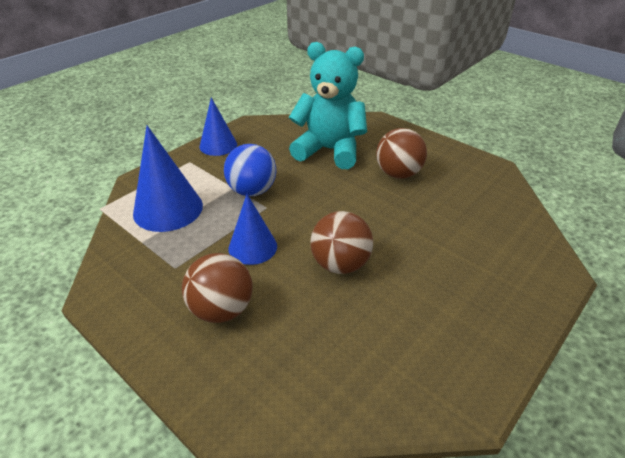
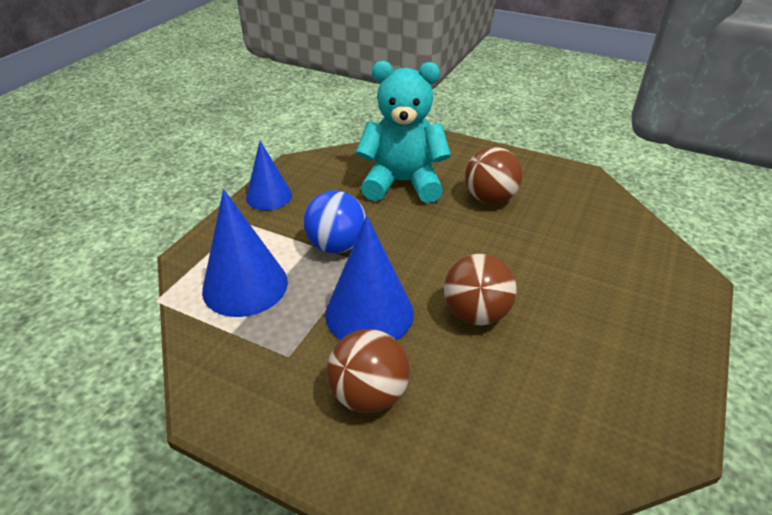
camera: 15 degrees left, 0 degrees up
blue cone [228,194,277,265] -> blue cone [325,215,414,340], size x1.53

